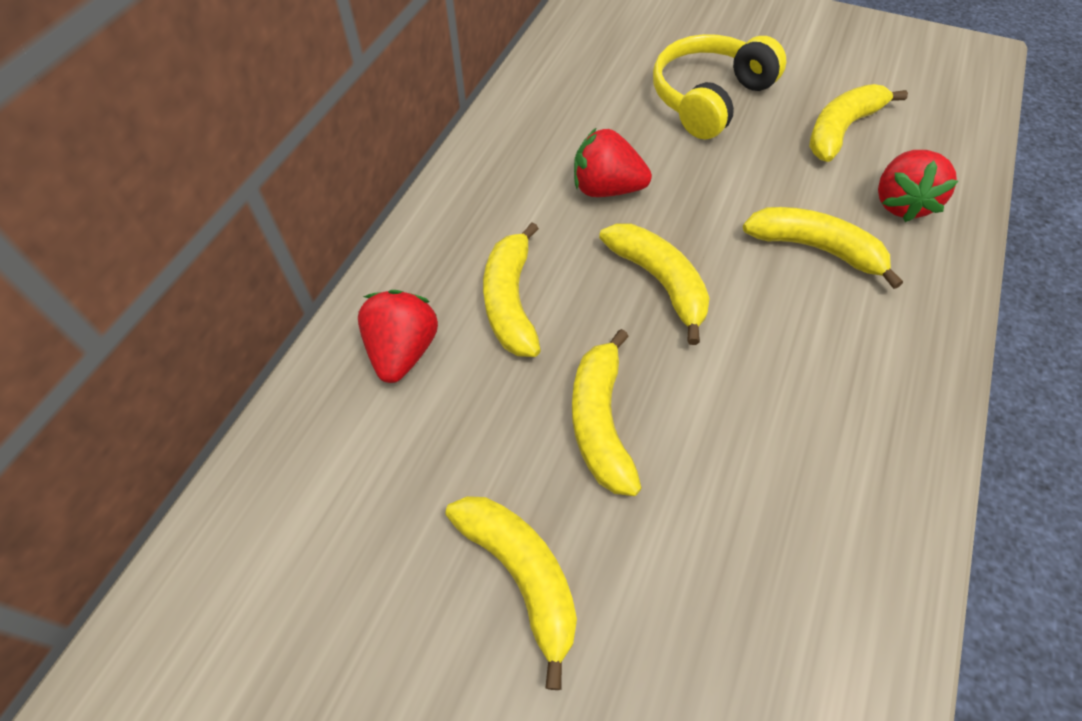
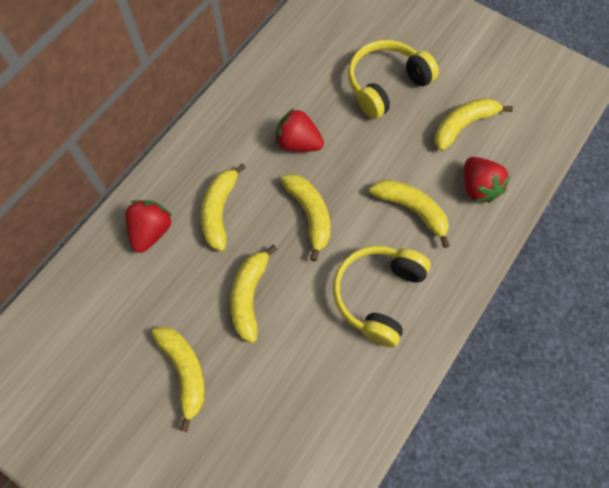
camera: 10 degrees right, 10 degrees up
red strawberry [878,150,958,222] -> red strawberry turned 45 degrees counterclockwise [464,157,510,203]
none -> yellow headphones [333,246,431,348]

